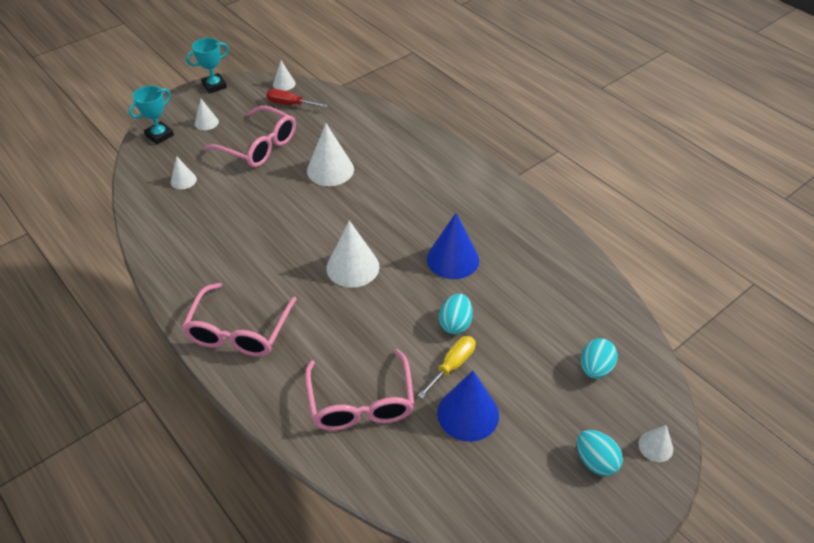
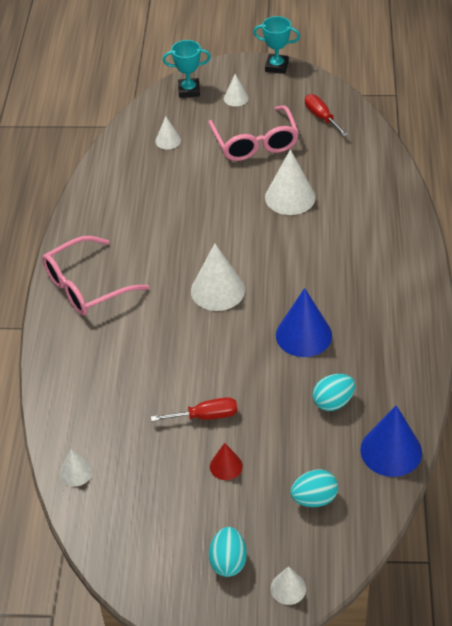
camera: 45 degrees right, 0 degrees up
white cone [273,61,296,91] -> white cone moved to [60,449,93,486]
pink glasses [305,349,415,431] -> none
yellow screwdriver [418,336,475,399] -> red screwdriver [151,397,238,422]
blue cone [437,371,499,442] -> blue cone moved to [360,405,422,477]
turquoise egg [439,293,473,334] -> turquoise egg moved to [312,374,355,411]
none -> red cone [210,443,243,480]

